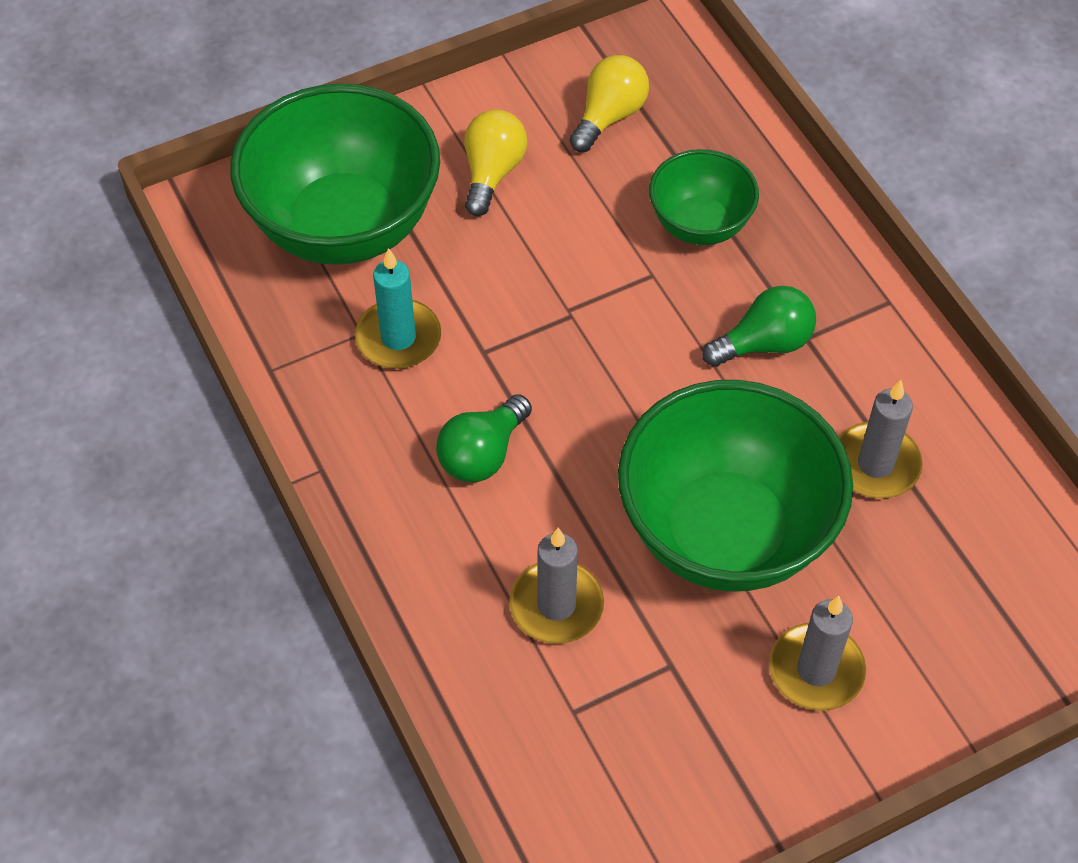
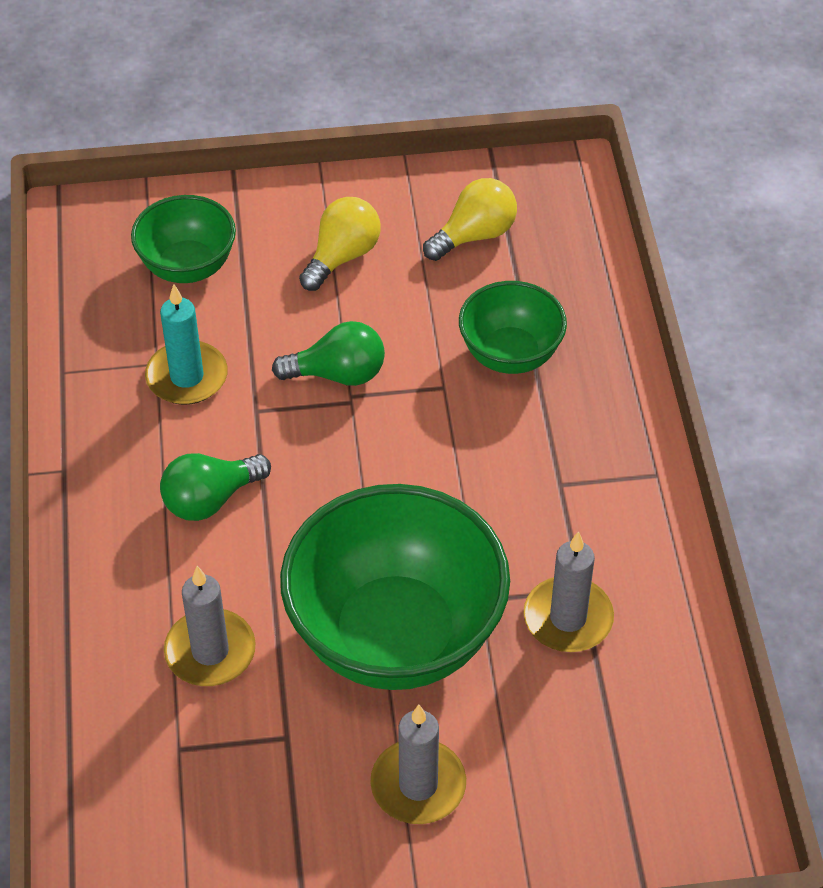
camera: 20 degrees right, 5 degrees down
green bowl [230,84,440,265] -> green bowl [131,195,236,283], size x0.54
green light bulb [702,286,816,367] -> green light bulb moved to [272,321,385,386]

